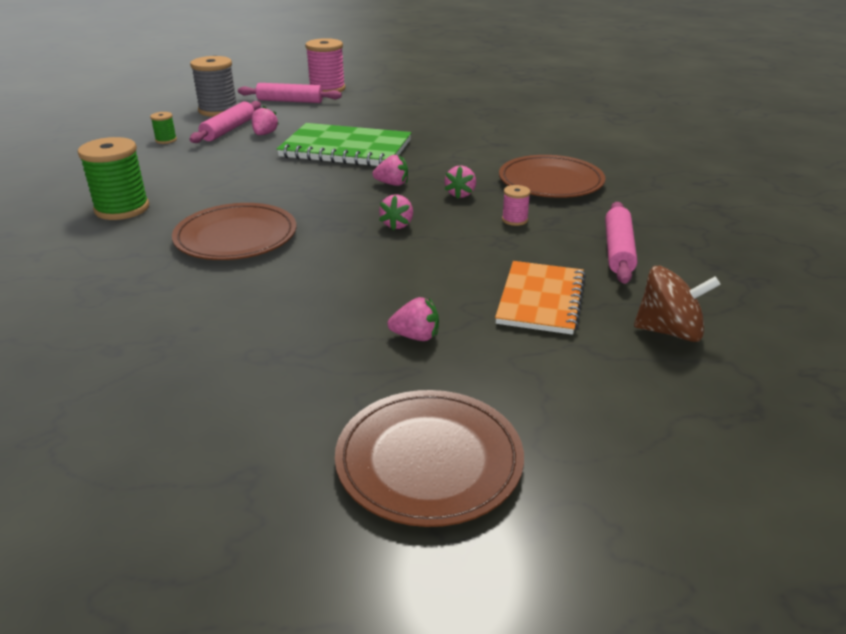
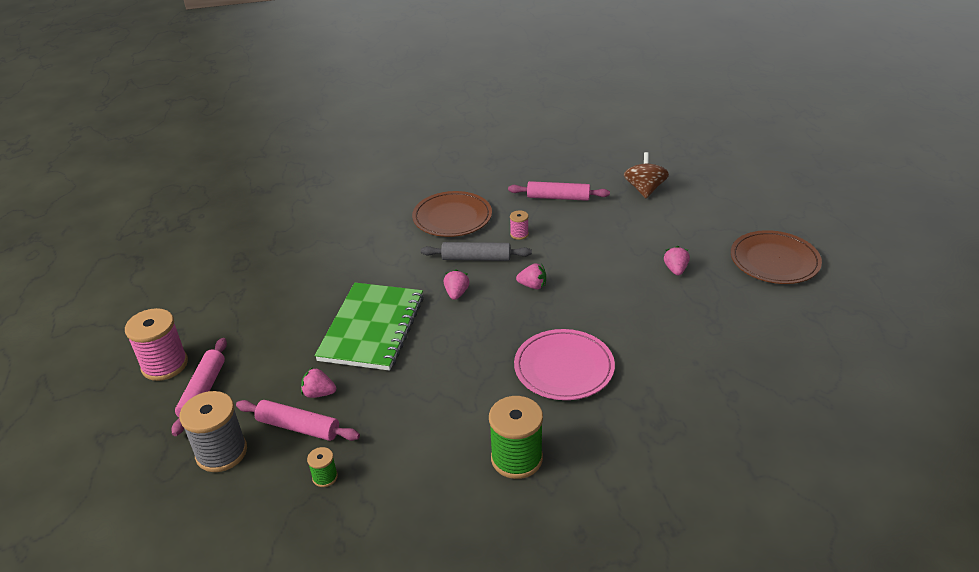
camera: 90 degrees left, 5 degrees up
brown plate [172,203,296,260] -> pink plate [514,329,615,400]
pink strawberry [445,166,476,199] -> grey rolling pin [421,242,532,261]
orange notebook [495,261,586,335] -> none

